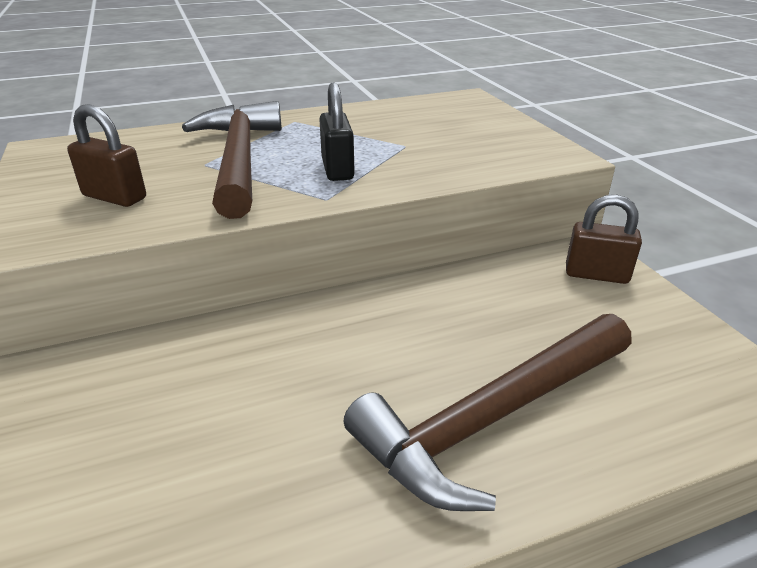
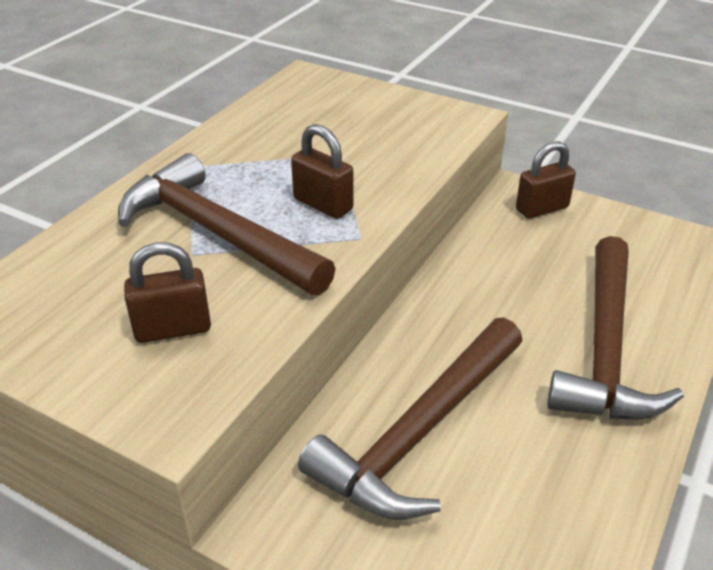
camera: 40 degrees left, 5 degrees up
black padlock [319,83,355,181] -> brown padlock [291,124,353,219]
none -> brown hammer [298,317,522,520]

